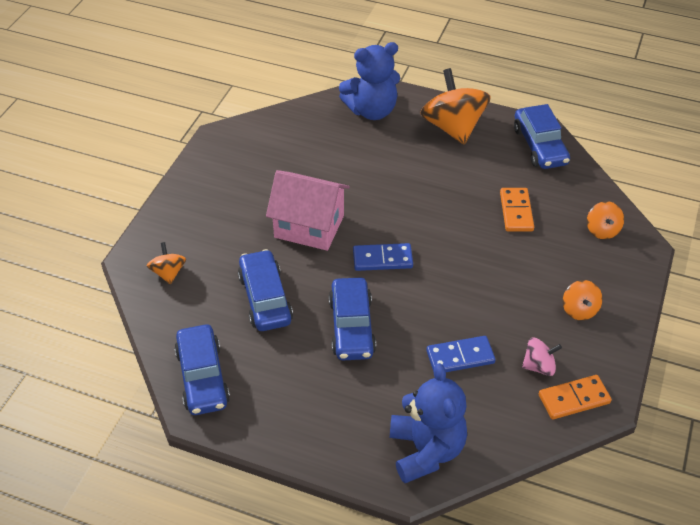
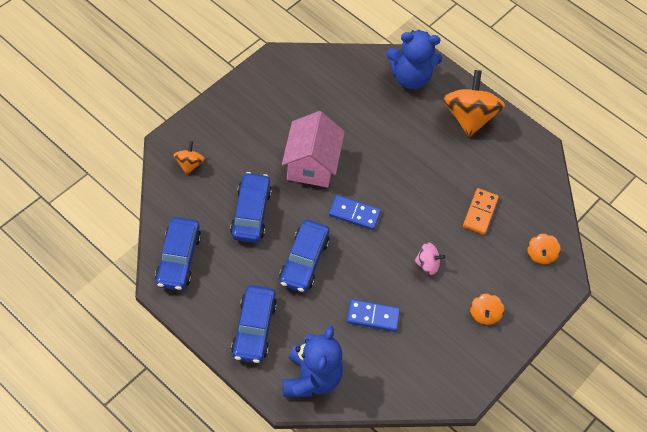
camera: 15 degrees right, 10 degrees up
pink house [266,170,350,251] -> pink house turned 60 degrees clockwise [282,111,345,187]
blue car [514,104,570,169] -> blue car moved to [231,285,277,363]
pink spinning top [522,338,562,376] -> pink spinning top moved to [414,242,445,275]
orange domino [539,375,612,419] -> none

